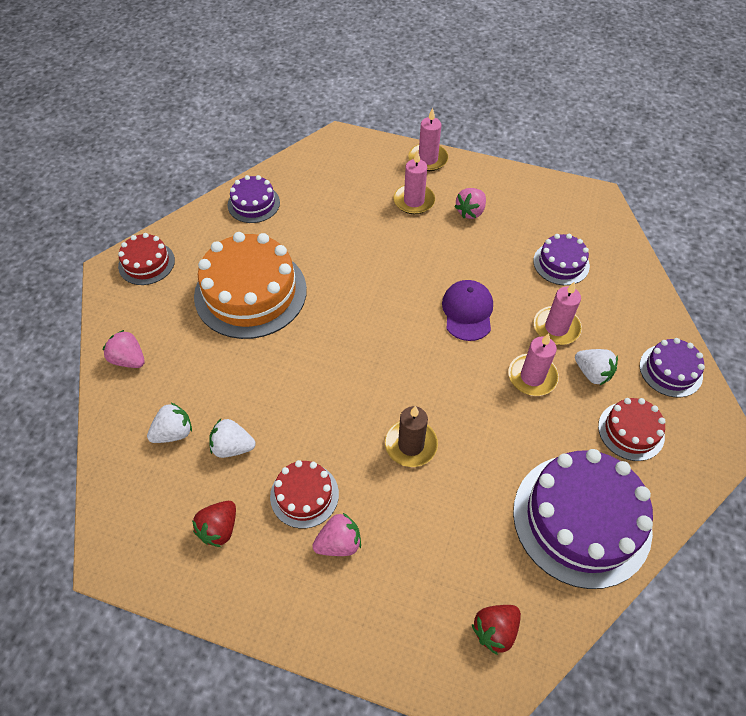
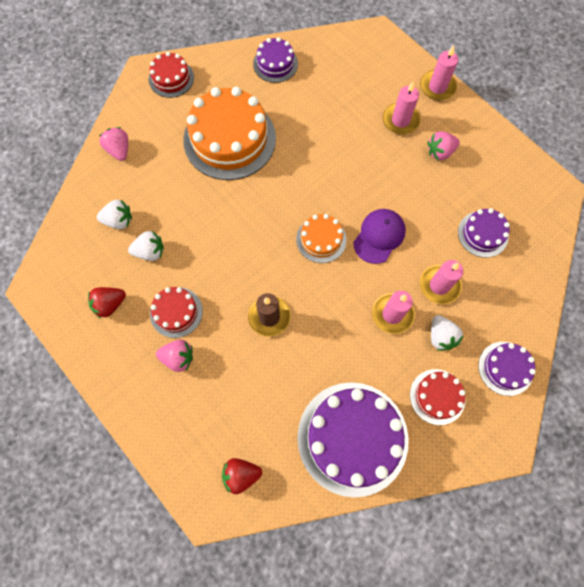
camera: 30 degrees right, 15 degrees up
white strawberry [209,419,255,458] -> white strawberry turned 135 degrees clockwise [128,231,164,261]
none -> orange cake [296,214,347,263]

